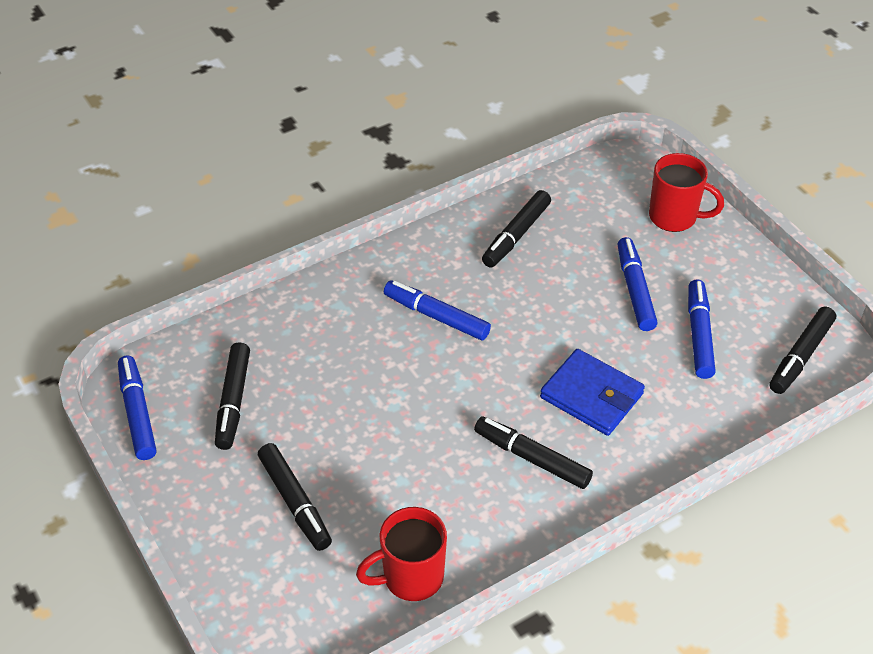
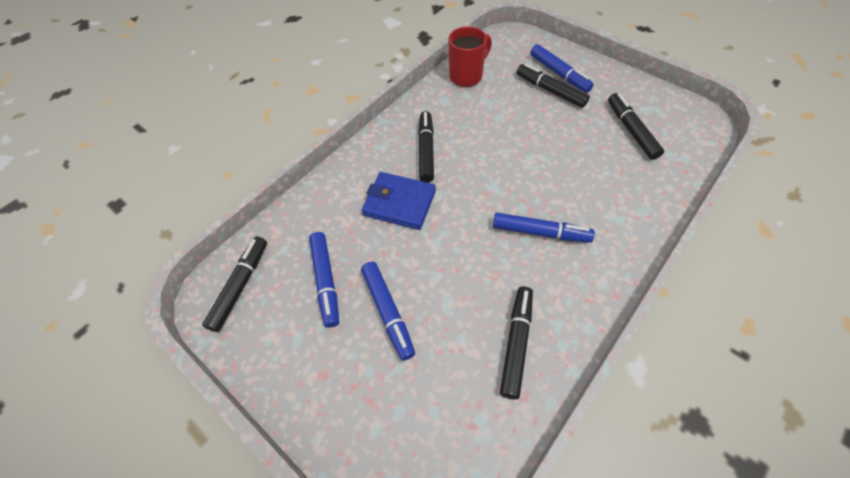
camera: 165 degrees right, 10 degrees up
blue marker [118,355,156,460] -> blue marker moved to [530,44,594,93]
black marker [474,416,593,489] -> black marker turned 105 degrees counterclockwise [418,111,434,183]
red mug [649,153,724,232] -> none

